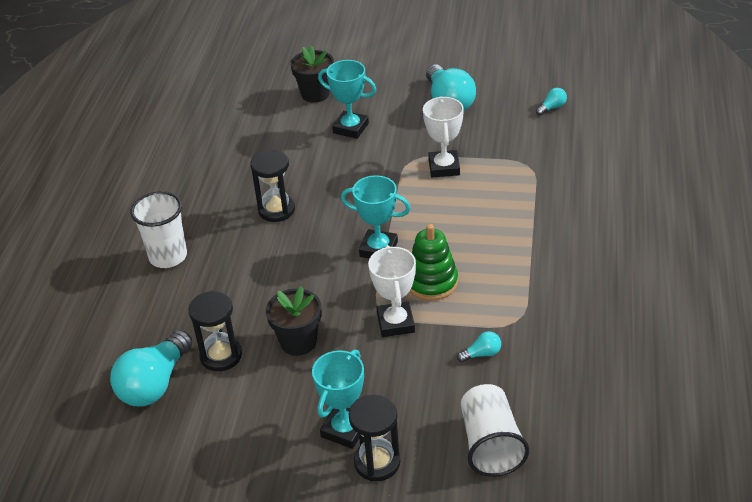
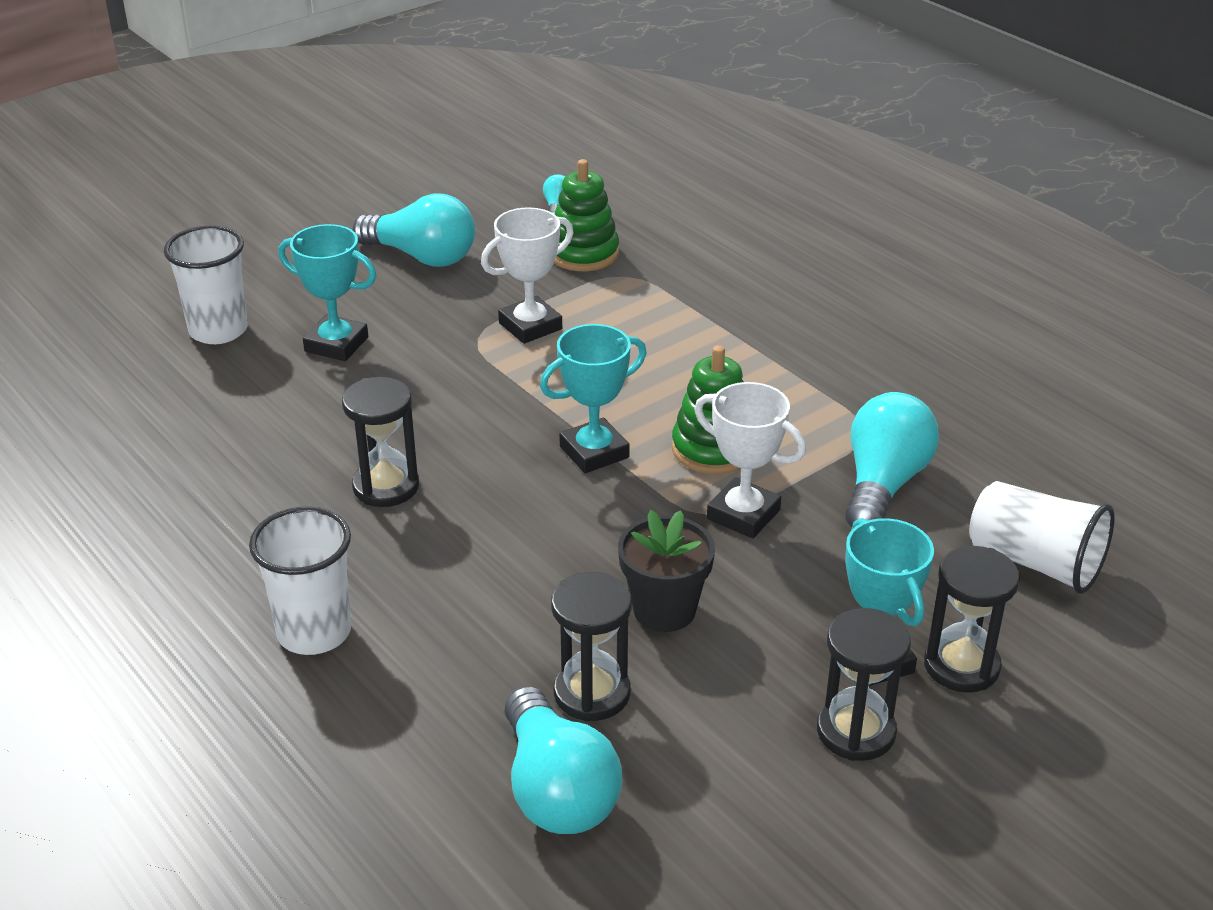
camera: 50 degrees left, 5 degrees down
black flower pot [290,45,334,103] -> white cup [164,226,248,344]
turquoise trophy [318,60,376,139] -> turquoise trophy turned 45 degrees clockwise [278,224,377,361]
white trophy [423,97,464,177] -> white trophy turned 75 degrees counterclockwise [481,207,574,344]
turquoise light bulb [457,331,501,362] -> turquoise light bulb [845,392,939,527], size x2.27
none -> green stacking toy [554,159,619,271]
none -> black hourglass [817,608,911,761]

